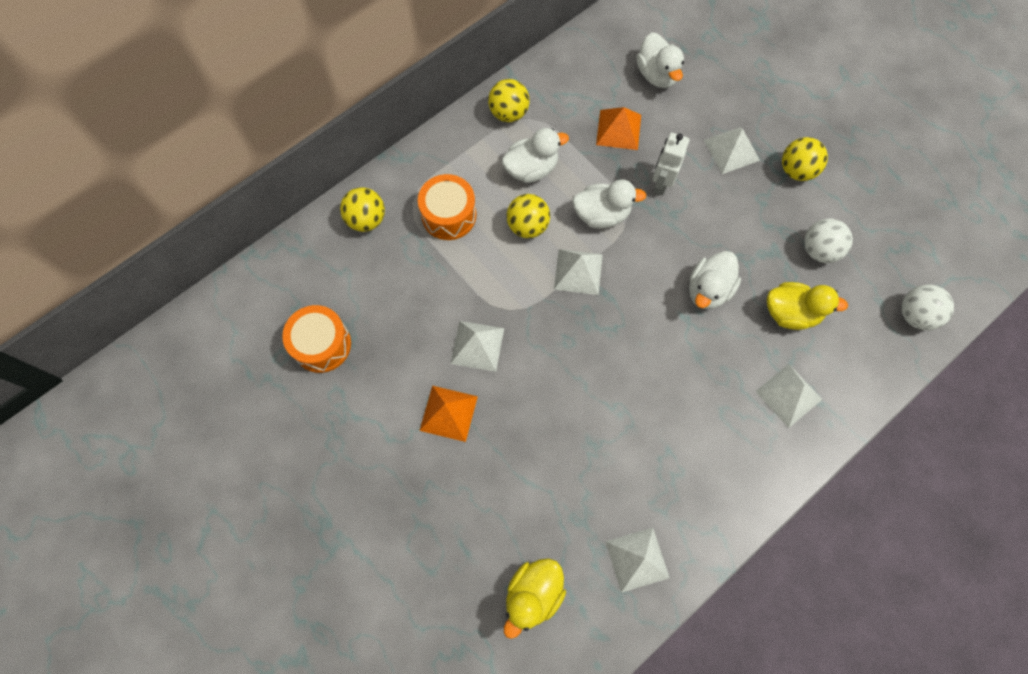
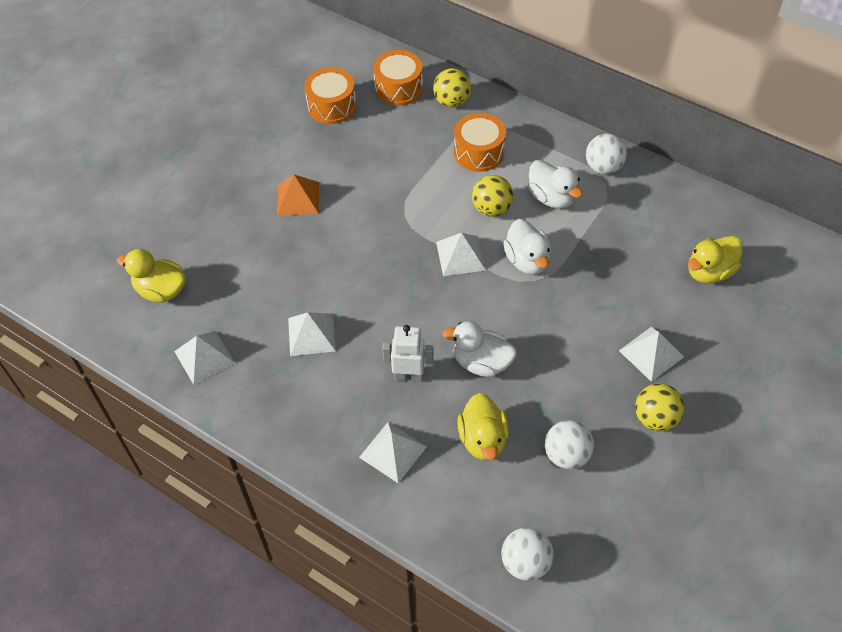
camera: 75 degrees right, 15 degrees down
white pyramid [450,321,504,372] -> white pyramid moved to [288,312,336,356]
yellow ball [488,79,530,122] -> white ball [586,134,627,174]
orange pyramid [596,107,641,150] -> none
white duck [636,32,684,88] -> yellow duck [688,236,743,283]
white robot [652,133,689,196] -> white robot moved to [382,325,433,382]
none -> orange drum [373,50,423,106]

